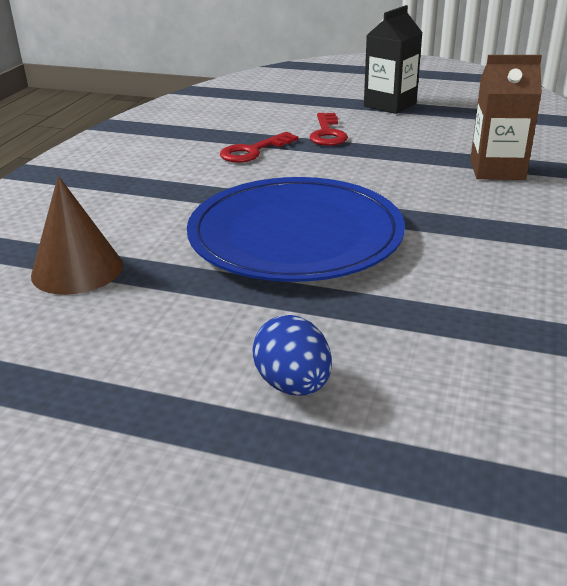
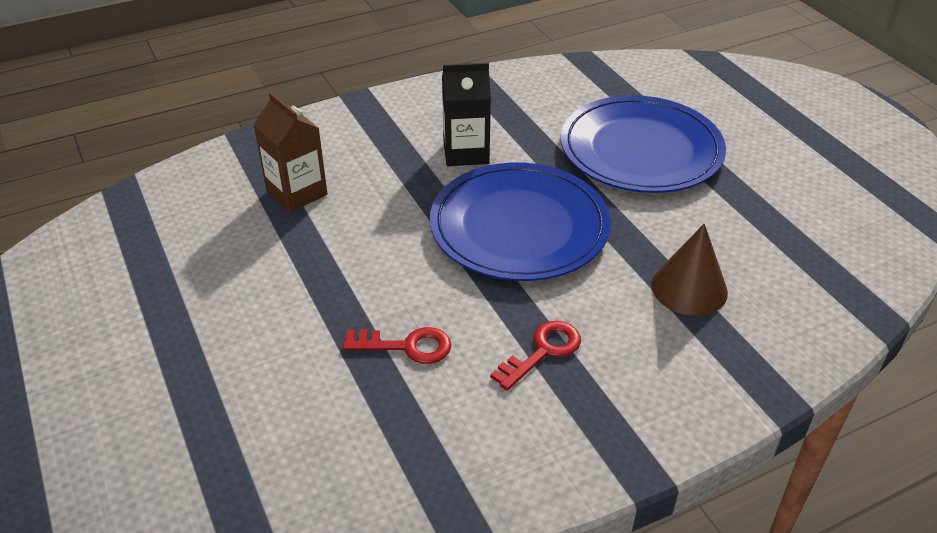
camera: 135 degrees left, 10 degrees up
blue egg [252,315,332,396] -> blue plate [561,95,726,193]
red key [309,113,348,146] -> red key moved to [490,321,581,391]
black carton [364,5,423,114] -> black carton moved to [442,62,491,166]

